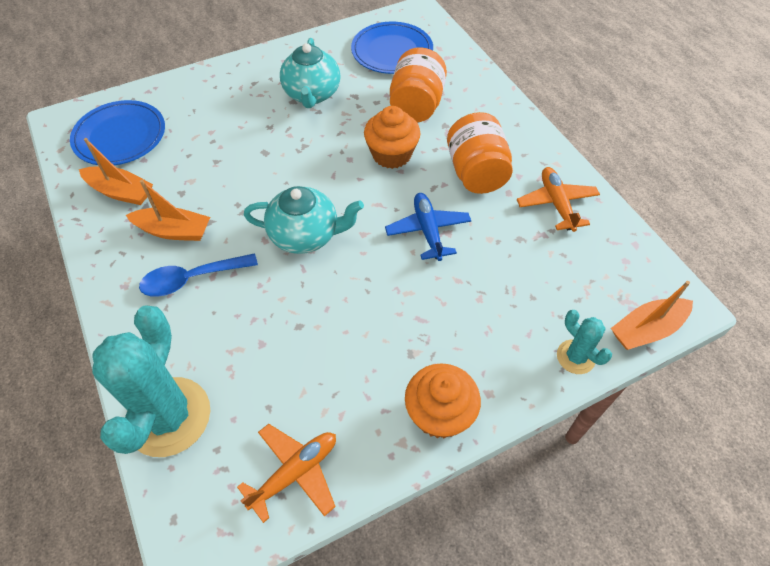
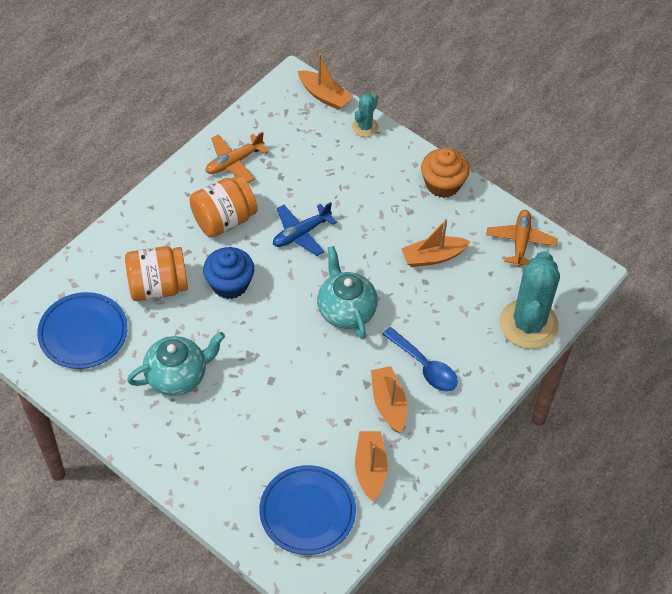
camera: 115 degrees left, 0 degrees up
turquoise cactus [93,305,210,457] -> turquoise cactus turned 60 degrees counterclockwise [499,251,560,349]
orange plane [237,424,336,523] -> orange plane turned 75 degrees clockwise [486,210,558,268]
orange cupcake [364,106,421,169] -> blue cupcake [203,247,254,299]
none -> orange boat [401,219,471,267]

